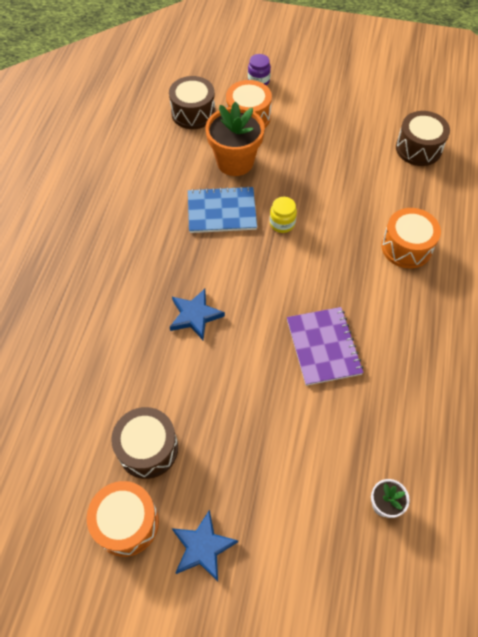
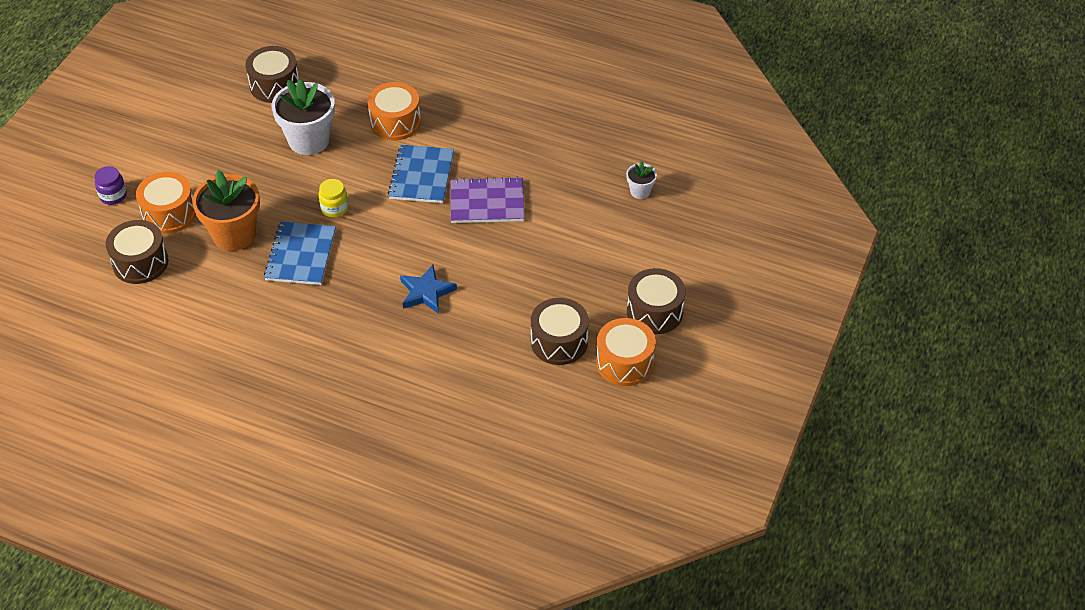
camera: 80 degrees left, 10 degrees down
blue star [172,509,238,581] -> brown drum [627,268,685,334]
none -> white flower pot [272,79,335,155]
none -> blue notebook [388,145,454,203]

